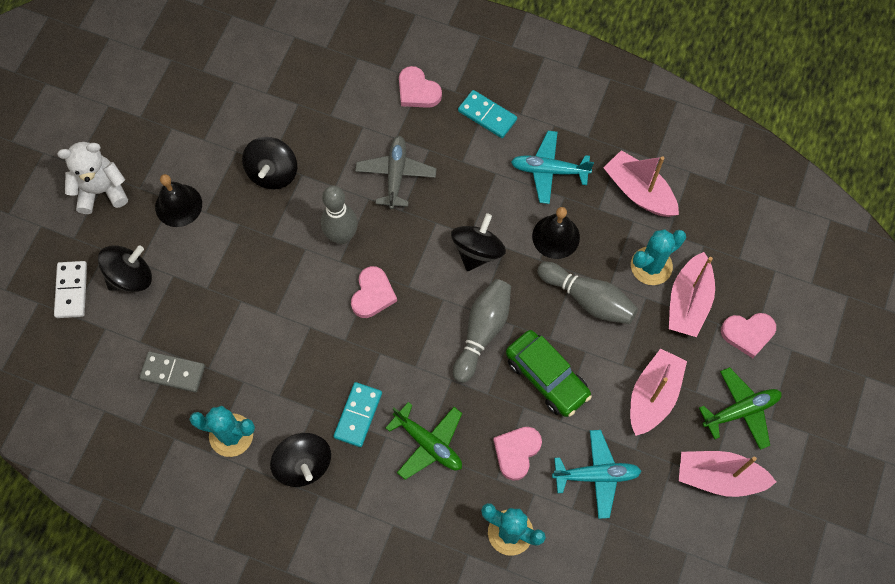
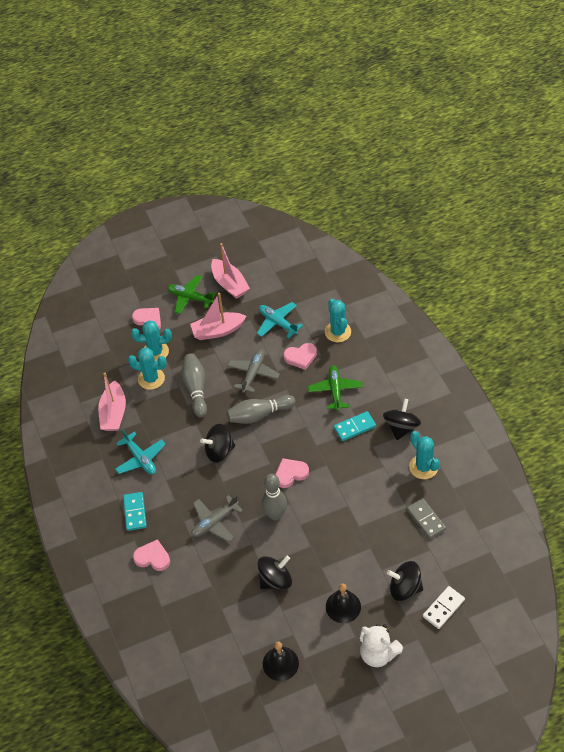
camera: 130 degrees left, 15 degrees down
pink heart [399,66,442,108] -> pink heart turned 75 degrees counterclockwise [133,539,170,571]
green car [506,330,592,417] -> grey plane [227,350,280,393]
black bell [532,207,580,259] -> black bell moved to [263,641,299,681]
pink boat [669,252,715,337] -> turquoise cactus [131,320,172,361]

